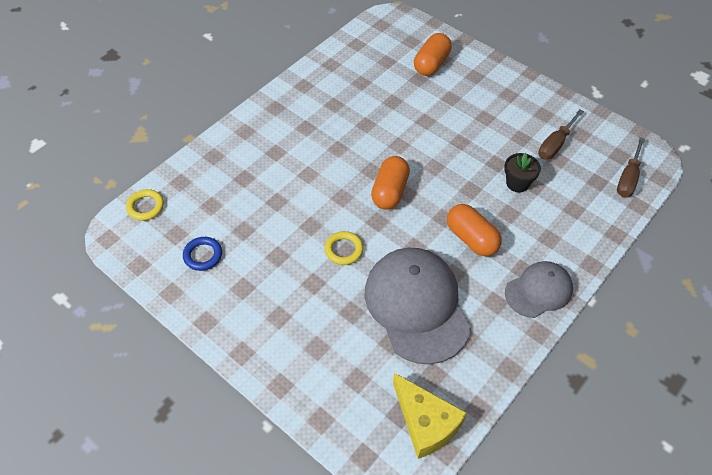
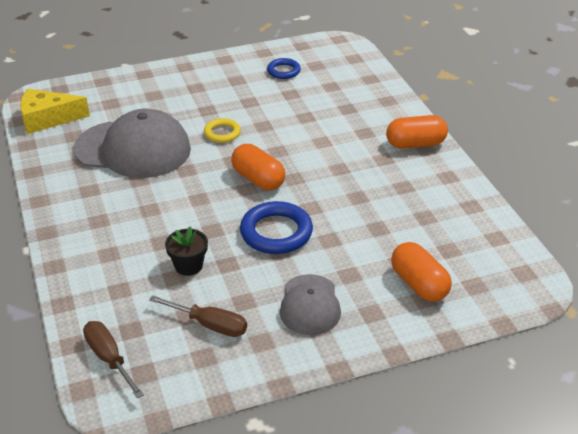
camera: 120 degrees right, 15 degrees down
yellow ring [126,189,164,221] -> none
orange capsule [447,204,502,256] -> orange capsule moved to [386,115,448,149]
grey cap [505,261,573,318] -> grey cap moved to [280,274,341,335]
brown screwdriver [538,109,584,160] -> brown screwdriver turned 135 degrees clockwise [149,295,247,337]
none -> blue ring [240,201,313,254]

